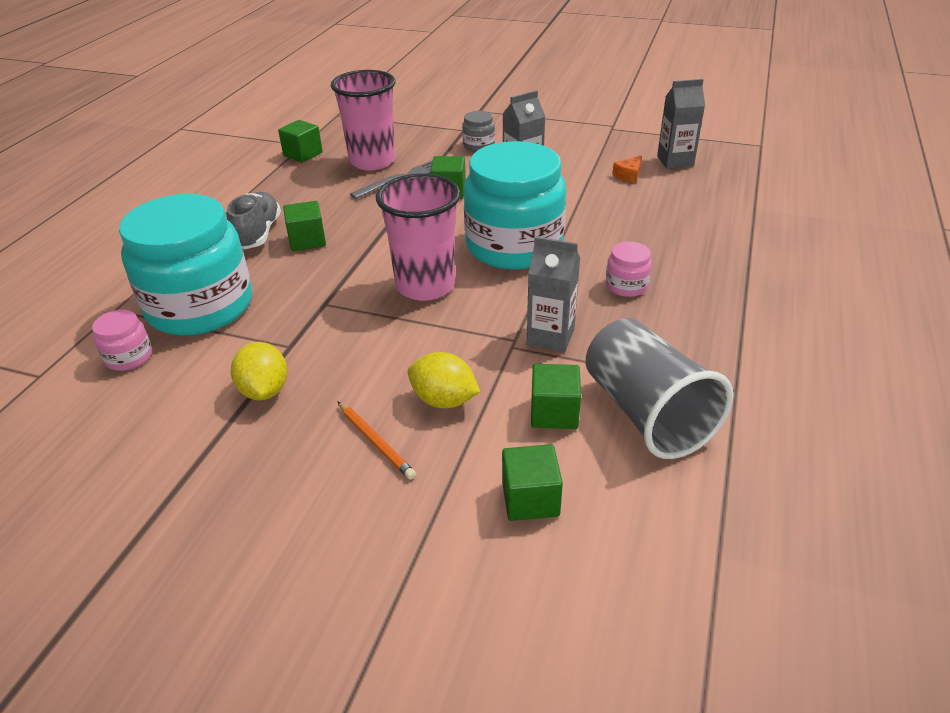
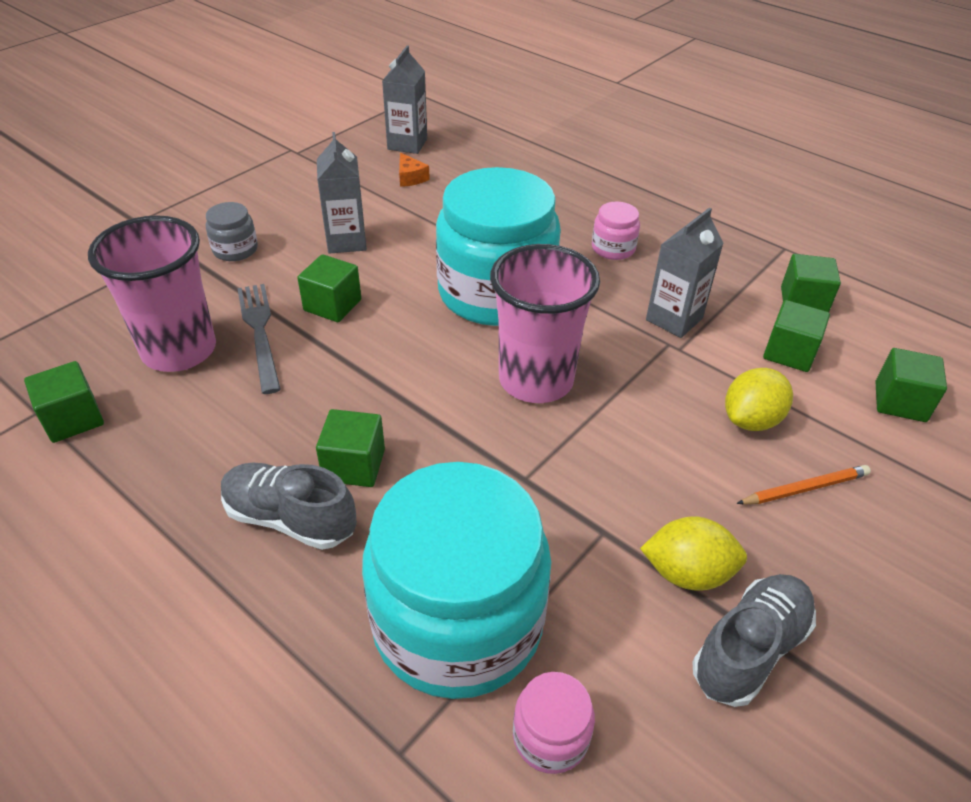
camera: 70 degrees left, 5 degrees up
grey cup [586,318,733,459] -> green cube [781,254,841,312]
none -> grey shoe [692,574,816,707]

